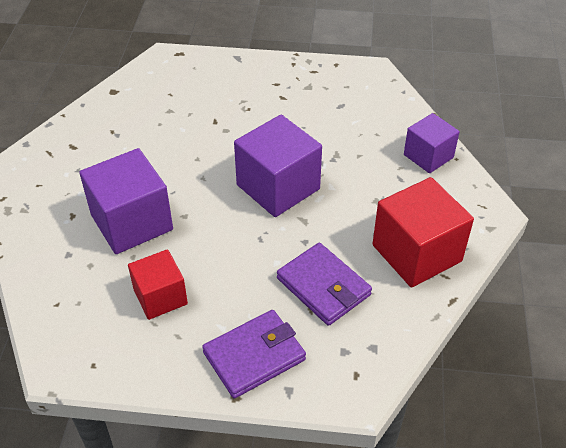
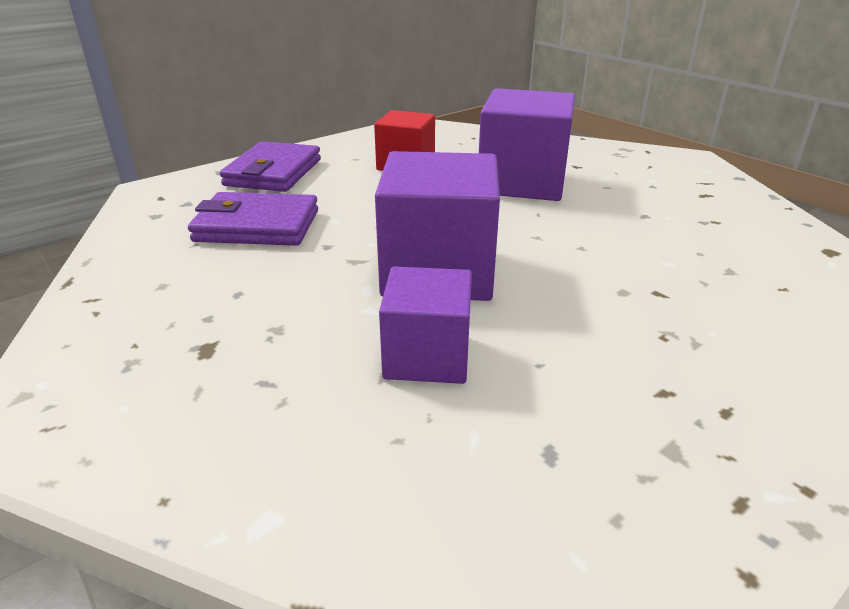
camera: 135 degrees right, 15 degrees down
red cube [373,177,474,288] -> none
purple cube [404,113,460,173] -> purple cube moved to [379,267,472,384]

